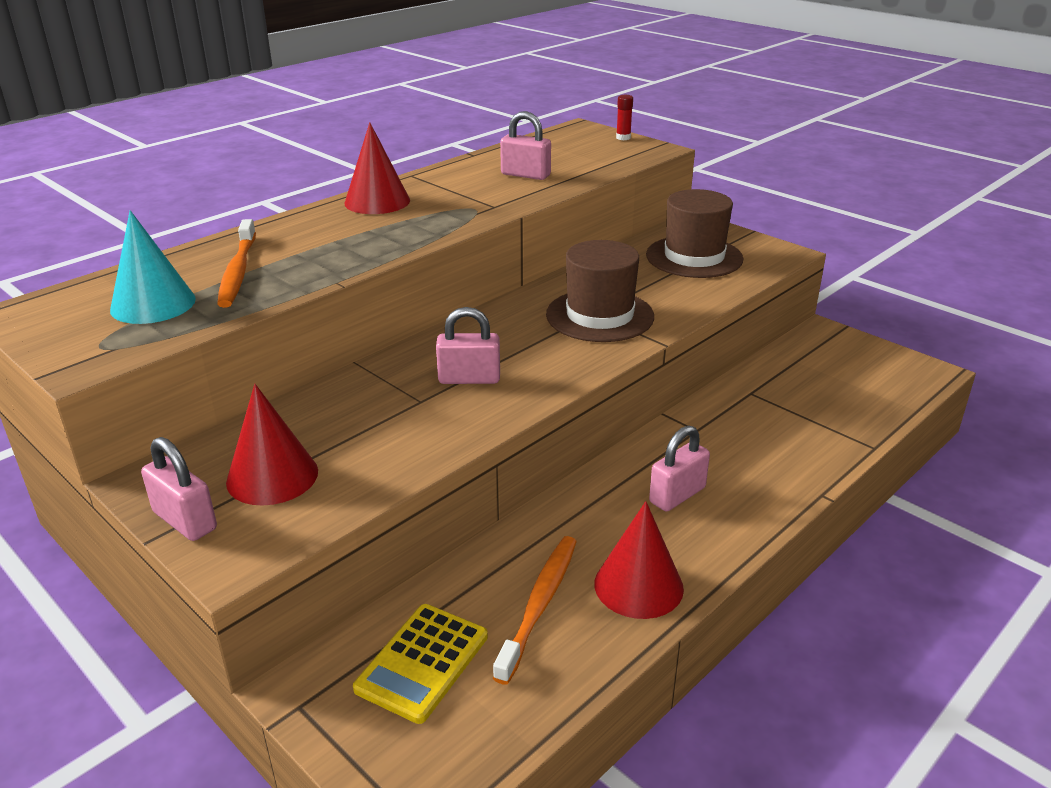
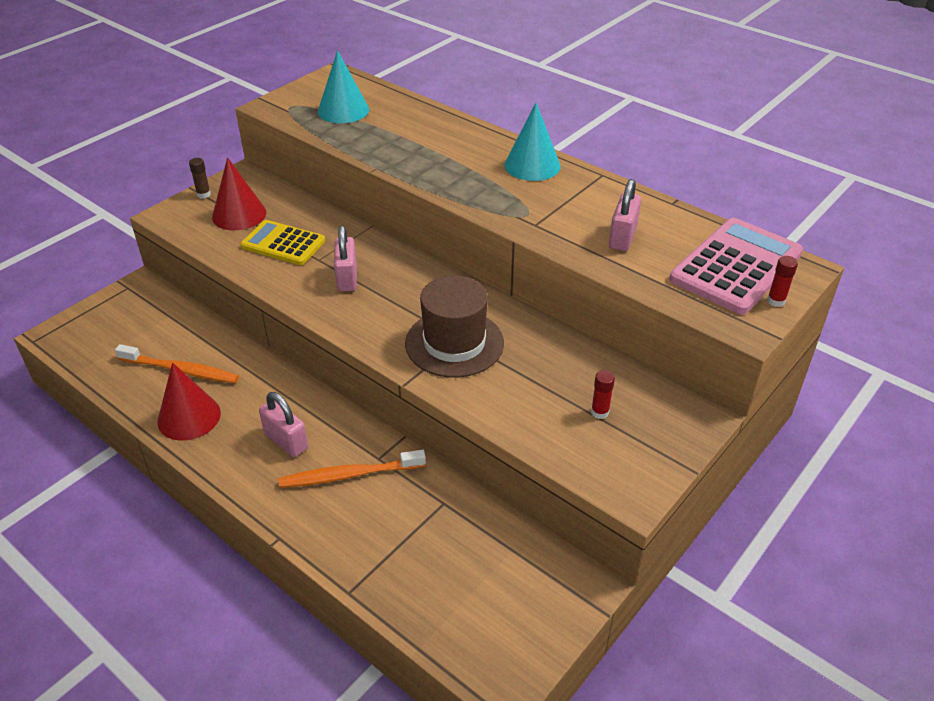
camera: 85 degrees right, 10 degrees up
pink padlock [141,437,217,541] -> brown glue stick [189,158,211,199]
orange toothbrush [217,219,256,308] -> orange toothbrush moved to [279,450,426,488]
red cone [344,122,410,214] -> turquoise cone [504,103,561,181]
yellow calculator [353,604,488,724] -> yellow calculator moved to [240,220,325,265]
brown hat [646,189,743,278] -> red glue stick [591,370,615,419]
none -> pink calculator [669,218,803,315]

